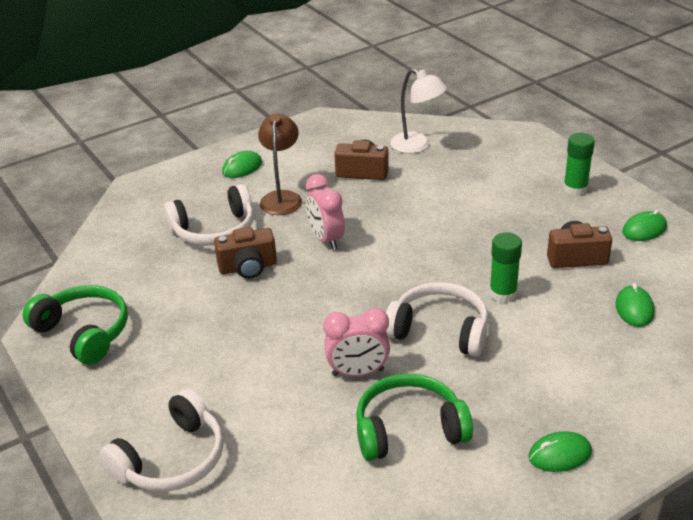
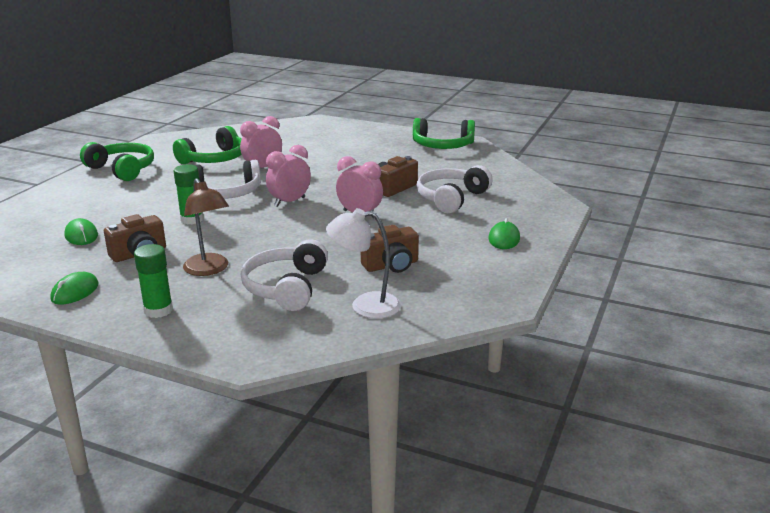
camera: 145 degrees right, 10 degrees down
white headphones [100,389,224,492] -> white headphones moved to [241,239,328,311]
brown lamp [258,114,302,215] -> brown lamp moved to [183,178,229,276]
green mouse [528,431,592,472] -> green headphones [80,142,154,181]
none -> pink clock [266,145,311,207]

